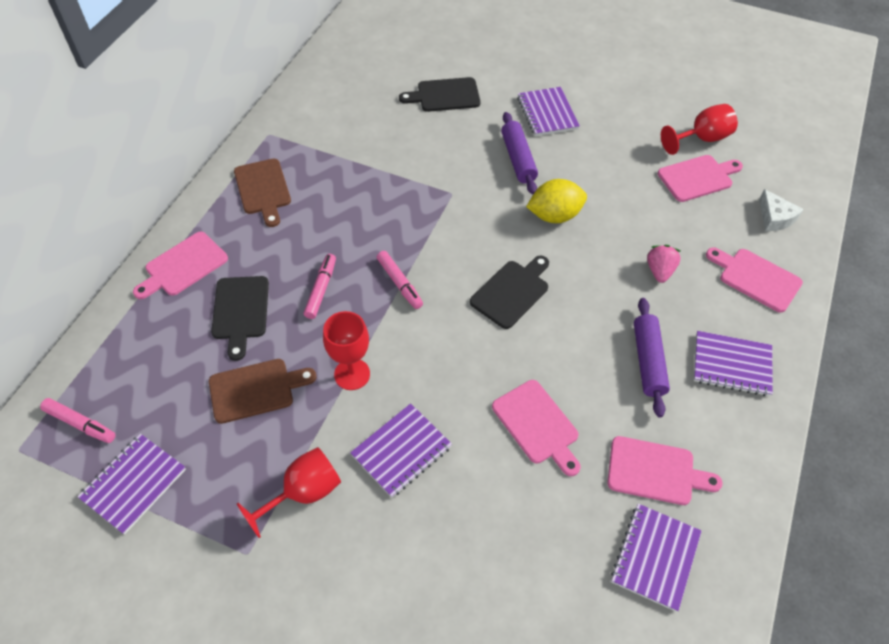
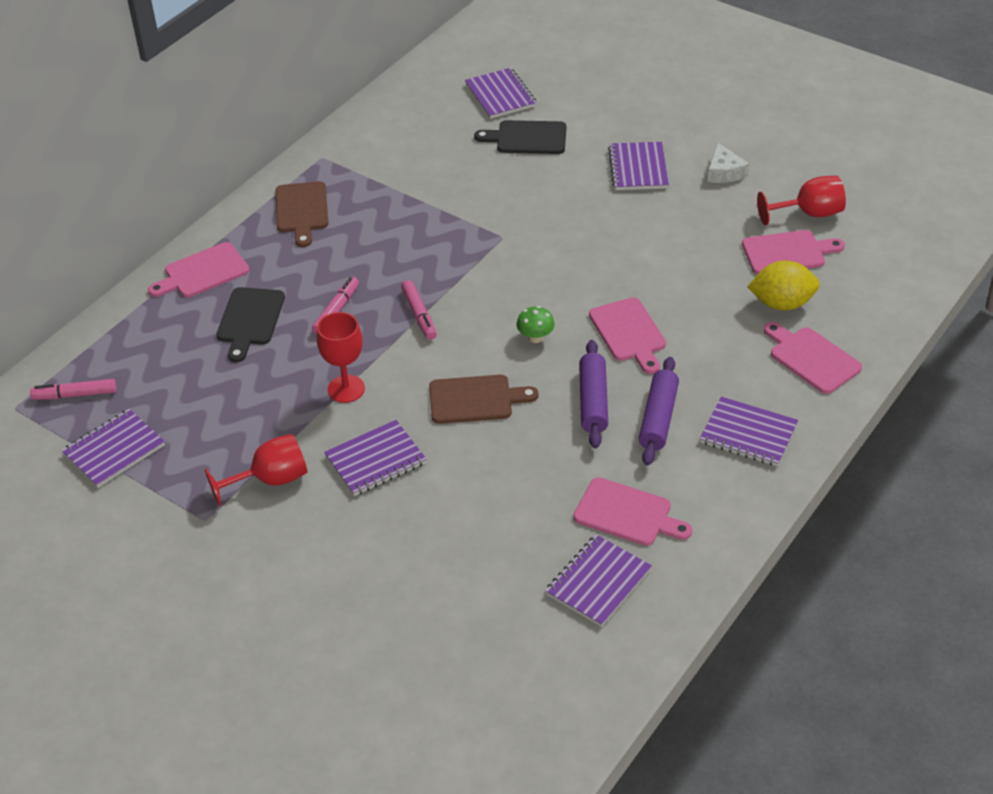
camera: 15 degrees right, 10 degrees down
pink marker [40,398,115,443] -> pink marker turned 135 degrees clockwise [30,379,117,400]
brown cutting board [209,359,316,424] -> brown cutting board moved to [429,375,539,424]
black cutting board [470,255,549,329] -> green mushroom [517,306,555,343]
pink cutting board [492,380,581,476] -> pink cutting board moved to [589,297,666,374]
purple rolling pin [501,112,538,194] -> purple rolling pin moved to [579,340,608,448]
yellow lemon [526,179,587,223] -> yellow lemon moved to [747,261,820,310]
pink strawberry [647,245,681,283] -> none
white cheese [759,189,804,231] -> white cheese moved to [708,142,749,183]
none -> purple notebook [465,68,537,119]

